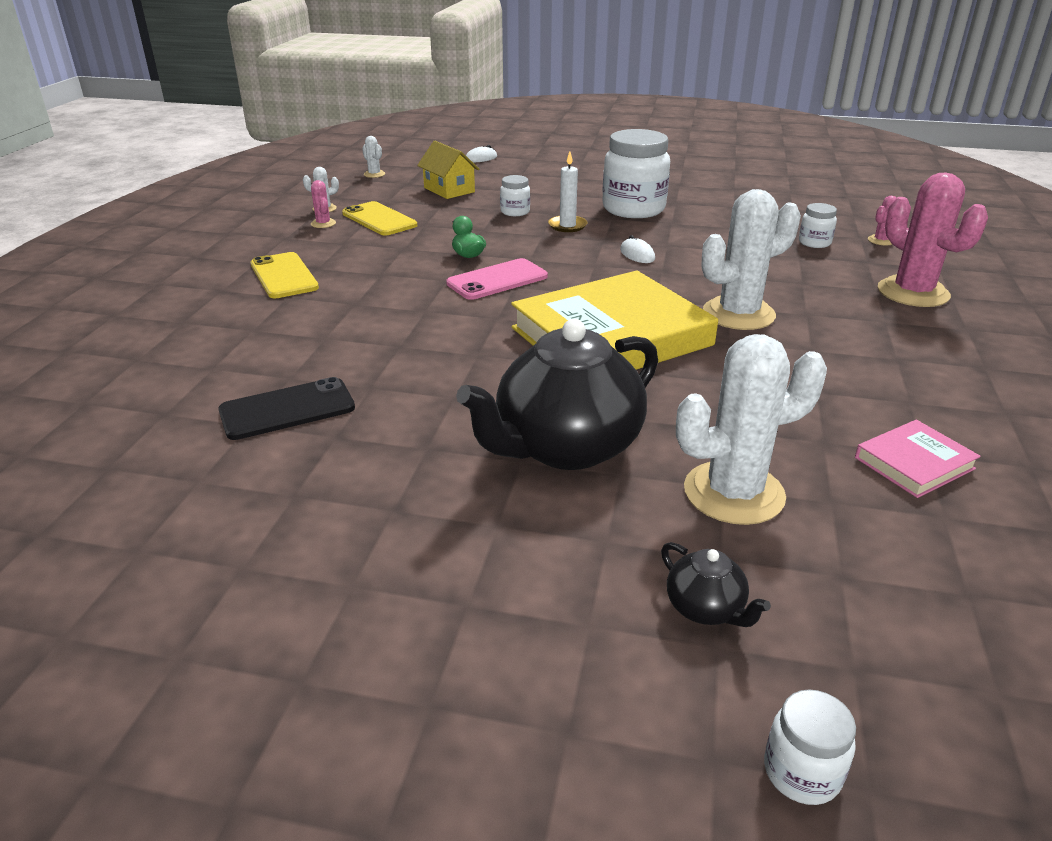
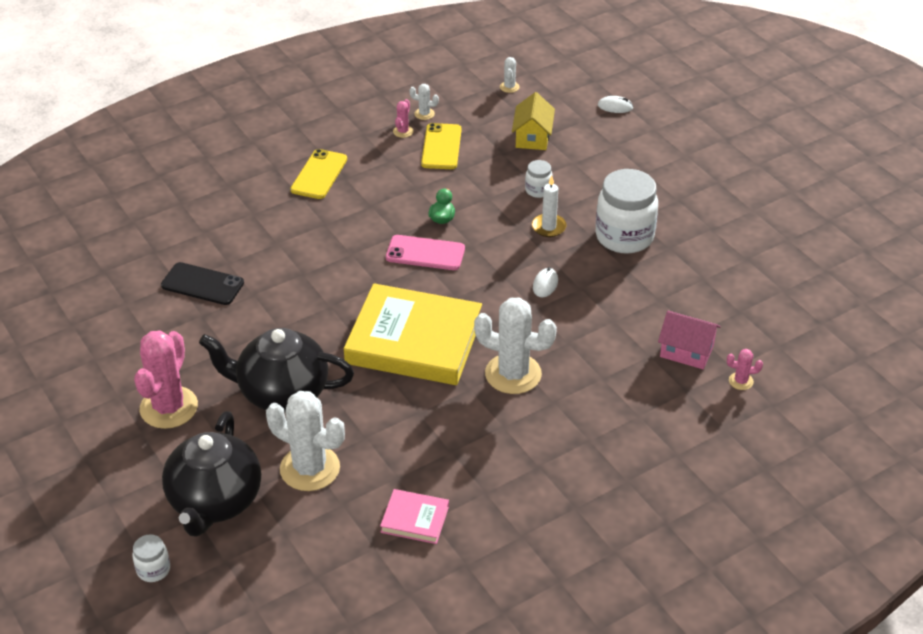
camera: 45 degrees right, 10 degrees up
black teapot [661,542,771,627] -> black teapot [162,411,261,537], size x2.34
white jar [799,203,837,248] -> pink house [658,311,721,369]
pink cactus [878,172,988,307] -> pink cactus moved to [134,330,198,429]

